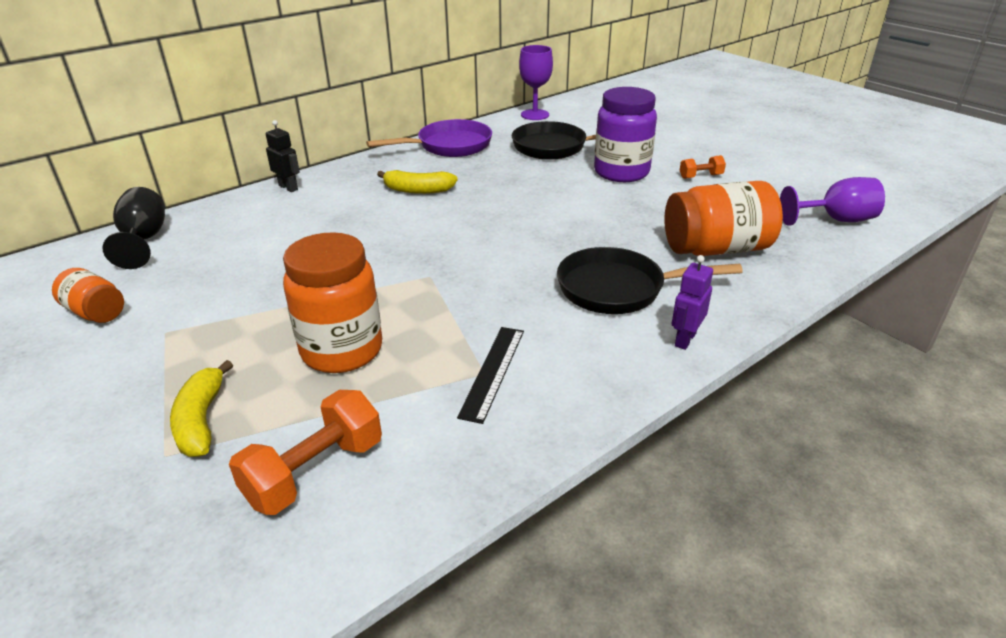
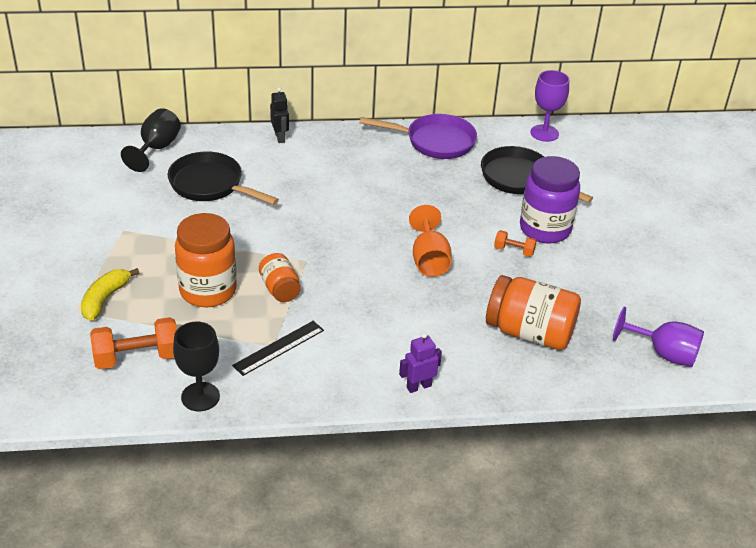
camera: 30 degrees right, 5 degrees up
orange jar [52,268,124,323] -> orange jar moved to [259,253,301,302]
yellow banana [377,170,458,194] -> none
black pan [557,247,743,314] -> black pan moved to [168,151,279,205]
orange dumbbell [680,155,726,179] -> orange dumbbell moved to [494,230,537,257]
none -> black goblet [173,322,220,411]
none -> orange goblet [409,205,452,277]

